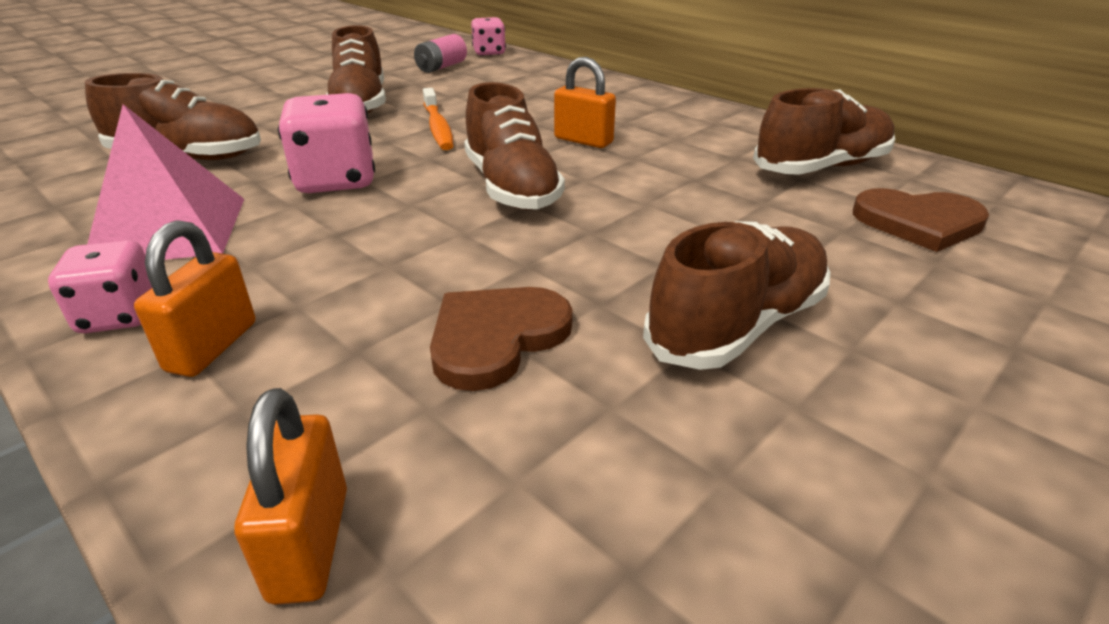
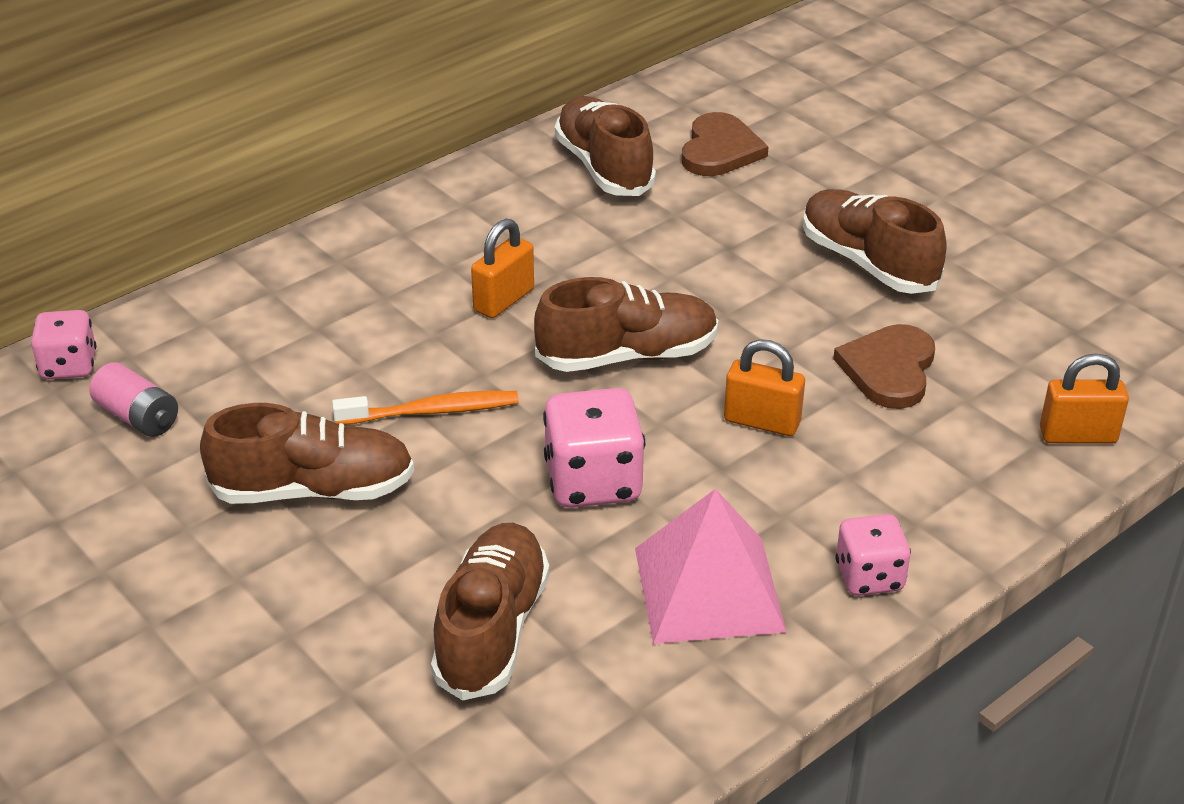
camera: 85 degrees left, 5 degrees up
orange padlock [134,220,255,377] -> orange padlock moved to [724,339,805,436]
brown heart [430,287,573,391] -> brown heart turned 60 degrees clockwise [833,324,935,409]

